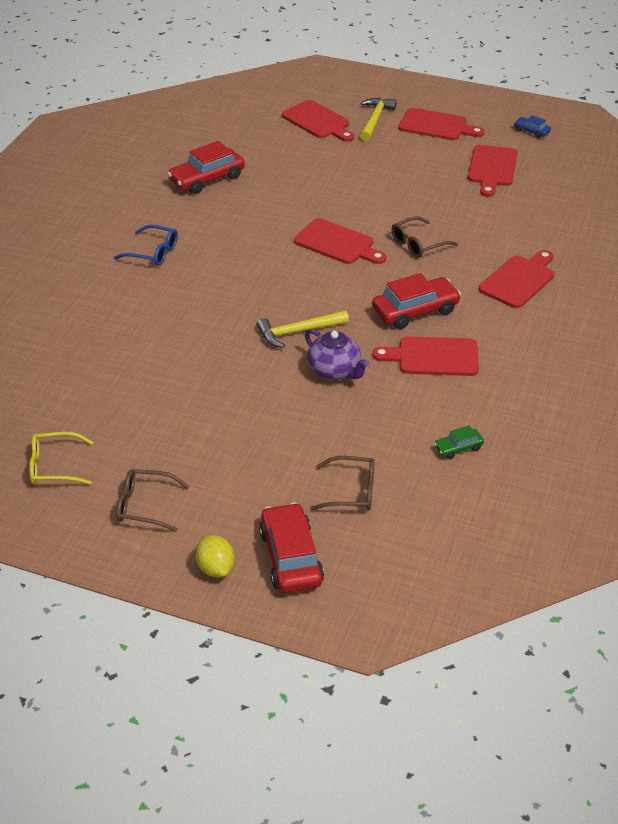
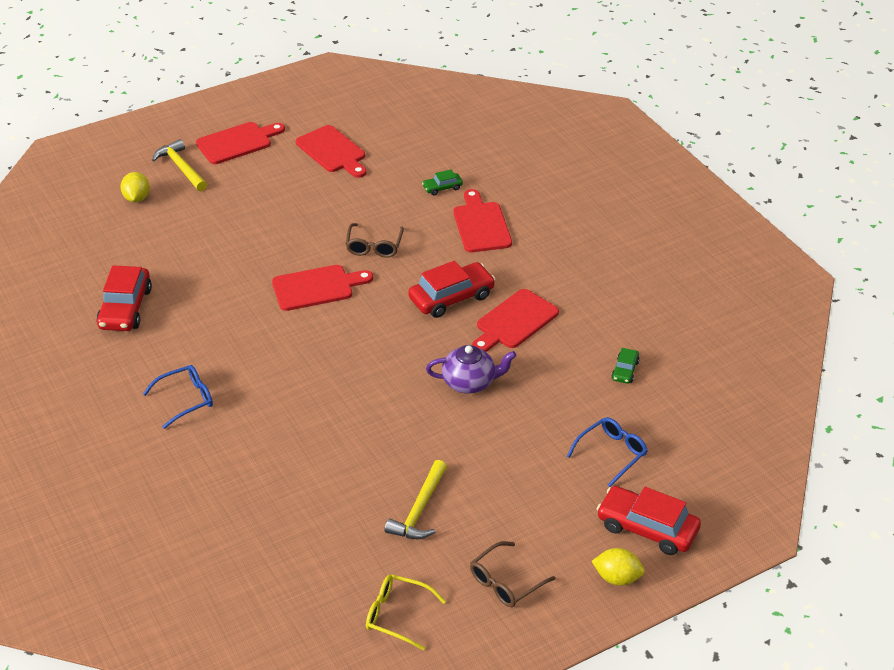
camera: 50 degrees left, 0 degrees up
yellow glasses [29,432,93,485] -> yellow glasses turned 75 degrees clockwise [366,574,446,650]
yellow hammer [256,310,349,348] -> yellow hammer moved to [385,460,447,539]
red cutting board [282,100,354,142] -> yellow lemon [120,172,150,202]
brown glasses [310,456,375,510] -> blue glasses [567,417,648,487]
red car [372,273,461,329] -> red car turned 45 degrees clockwise [408,261,495,318]
blue car [514,115,551,138] -> none
none -> green car [422,169,463,195]

